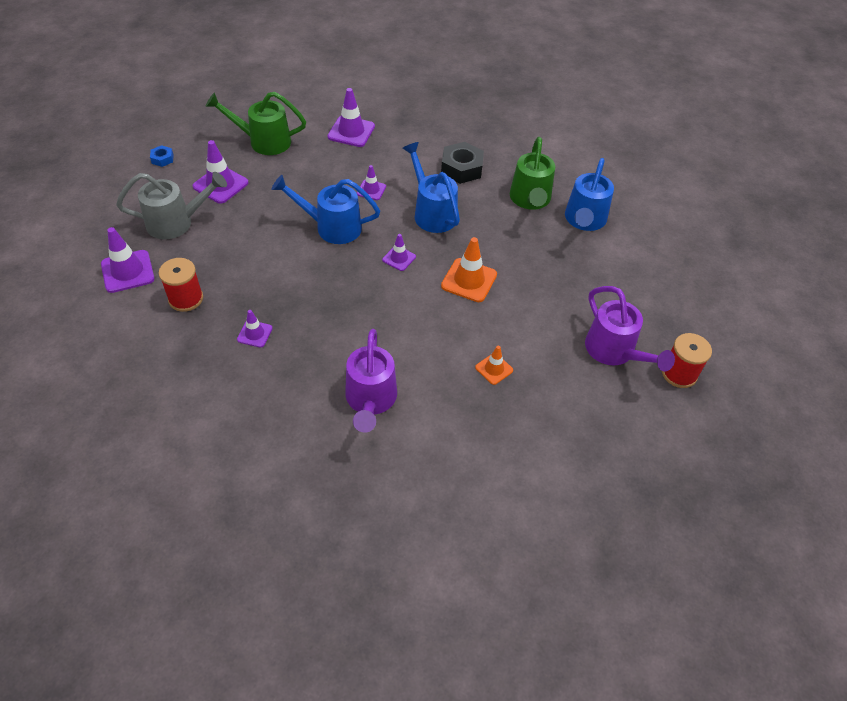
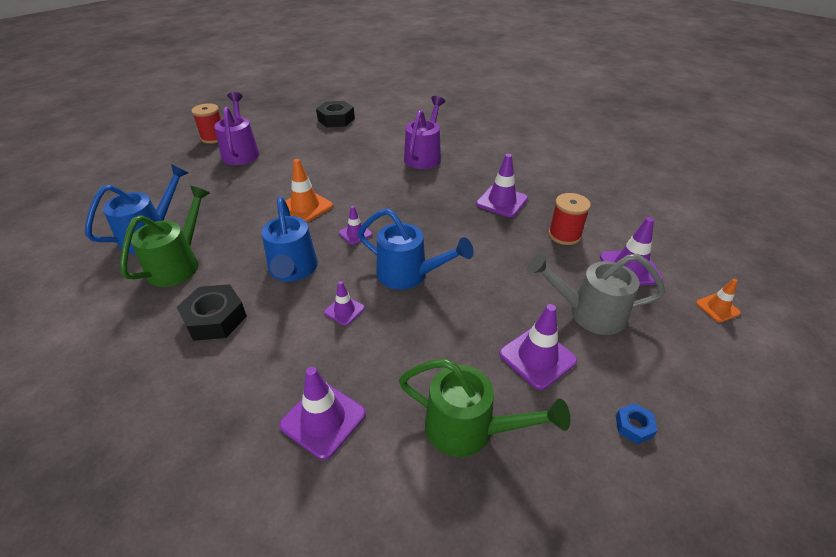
camera: 160 degrees left, 10 degrees down
purple traffic cone [237,310,273,348] -> purple traffic cone [476,154,528,217], size x1.72
orange traffic cone [475,346,513,385] -> orange traffic cone moved to [696,279,741,323]
none -> black nut [316,101,355,127]

